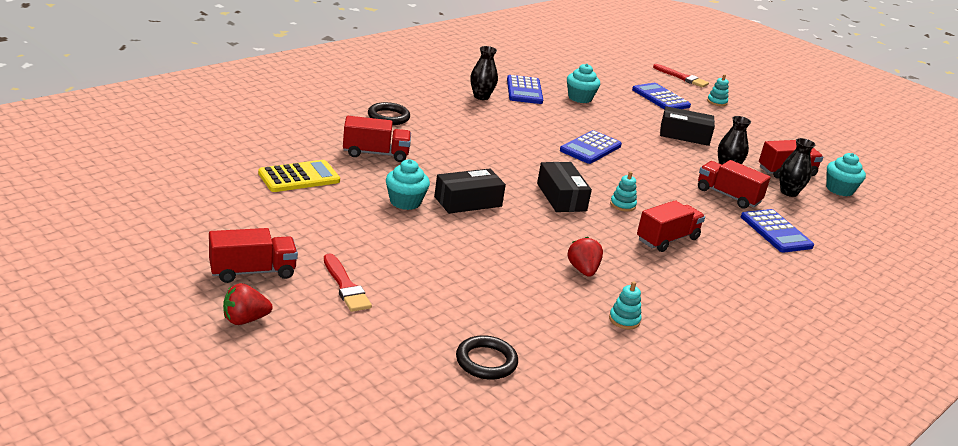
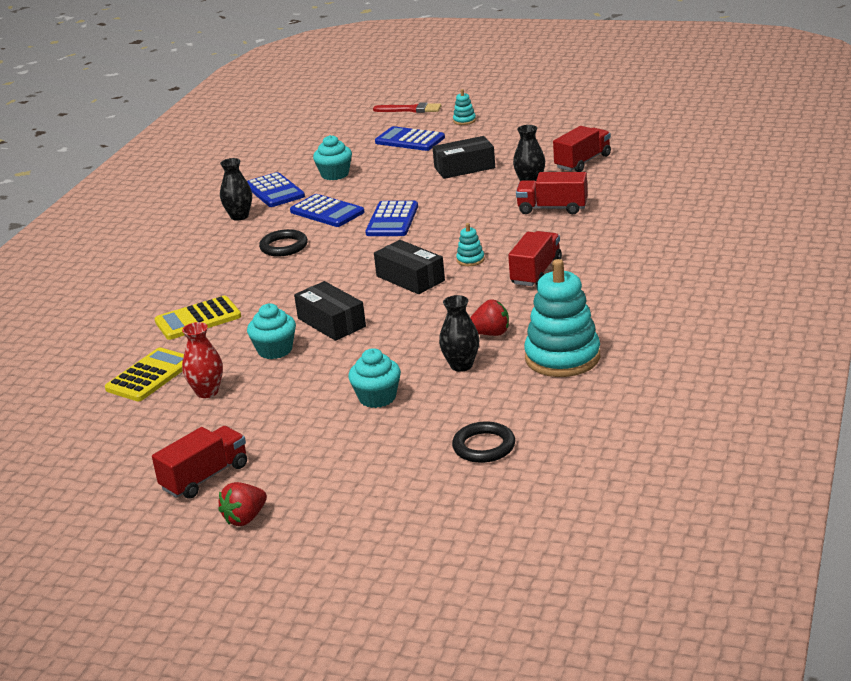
camera: 20 degrees left, 0 degrees up
red brush [324,253,372,312] -> none
red truck [343,116,411,162] -> yellow calculator [154,296,241,340]
black ring [368,102,410,125] -> black ring moved to [259,229,308,257]
black box [434,169,506,214] -> black box turned 75 degrees counterclockwise [294,281,366,341]
red strawberry [568,237,603,277] -> red strawberry turned 120 degrees clockwise [470,300,509,336]
turquoise stacking toy [609,281,642,329] -> turquoise stacking toy [524,259,600,377], size x2.36
blue calculator [741,209,814,253] -> blue calculator moved to [290,194,364,227]
black vase [779,138,815,197] -> black vase moved to [439,295,479,372]
turquoise cupcake [826,153,866,196] -> turquoise cupcake moved to [348,348,401,408]
none -> red vase [182,322,223,398]

